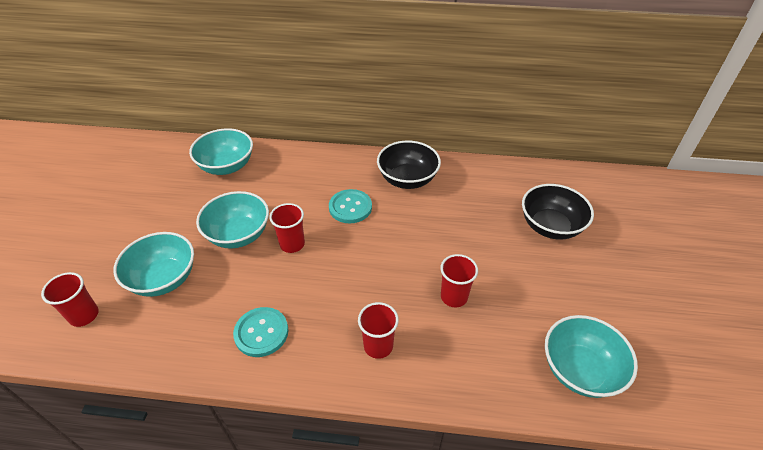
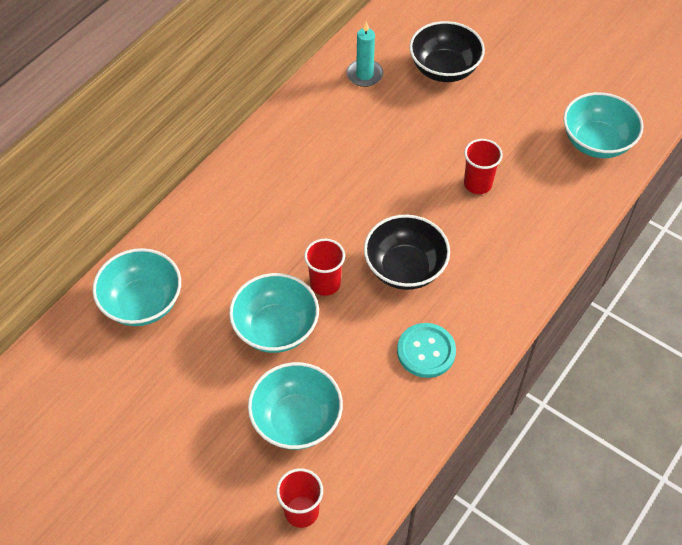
camera: 60 degrees left, 10 degrees up
turquoise button [329,189,372,223] -> none
red cup [358,302,399,359] -> none
black bowl [377,141,441,189] -> black bowl moved to [364,215,450,290]
none -> turquoise candle [346,21,383,87]

